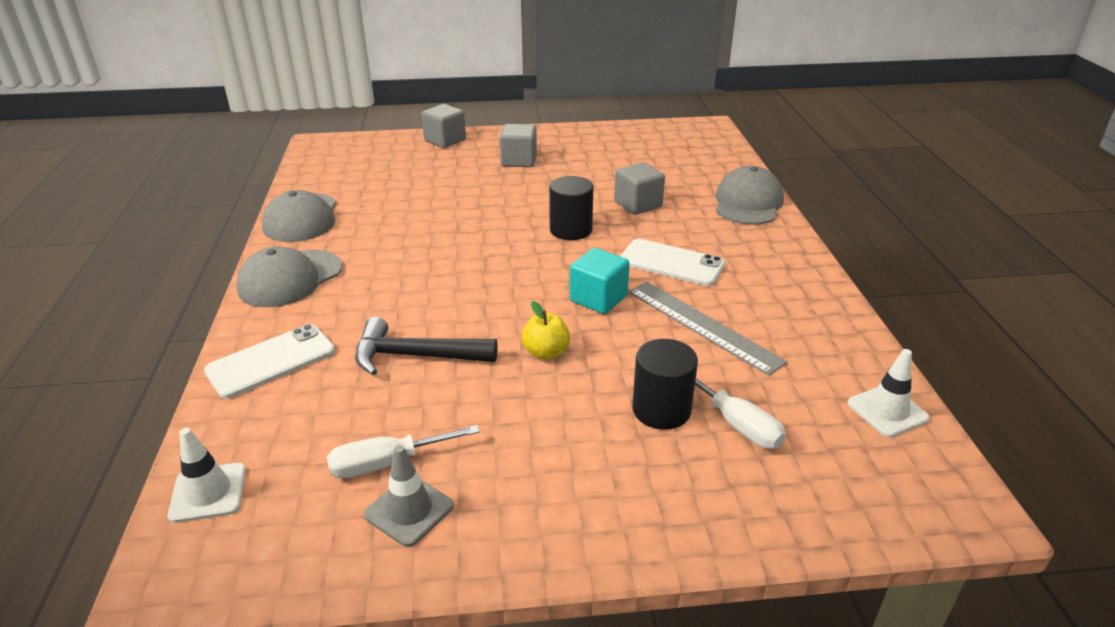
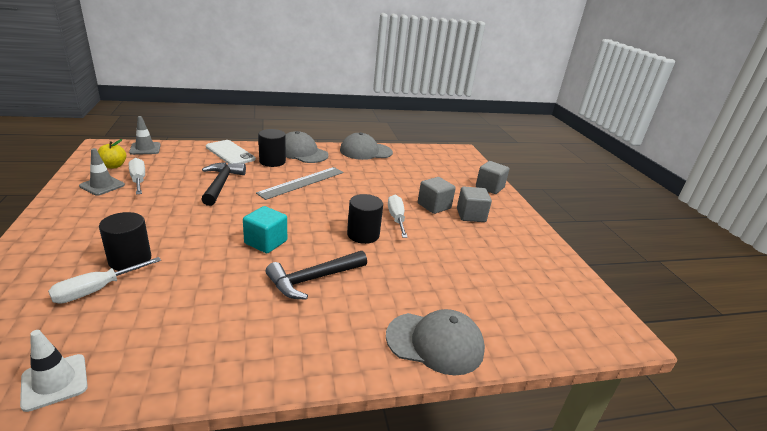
camera: 80 degrees right, 5 degrees down
white traffic cone [168,428,246,523] -> grey traffic cone [129,116,161,155]
yellow apple [521,301,570,360] -> yellow apple moved to [98,139,126,169]
grey cube [614,162,665,215] -> grey cube moved to [418,177,456,214]
white phone [620,239,725,286] -> black hammer [266,251,367,300]
grey ruler [628,282,788,376] -> grey ruler moved to [256,167,344,200]
none -> black cylinder [258,129,286,167]
none -> white screwdriver [388,195,408,238]

